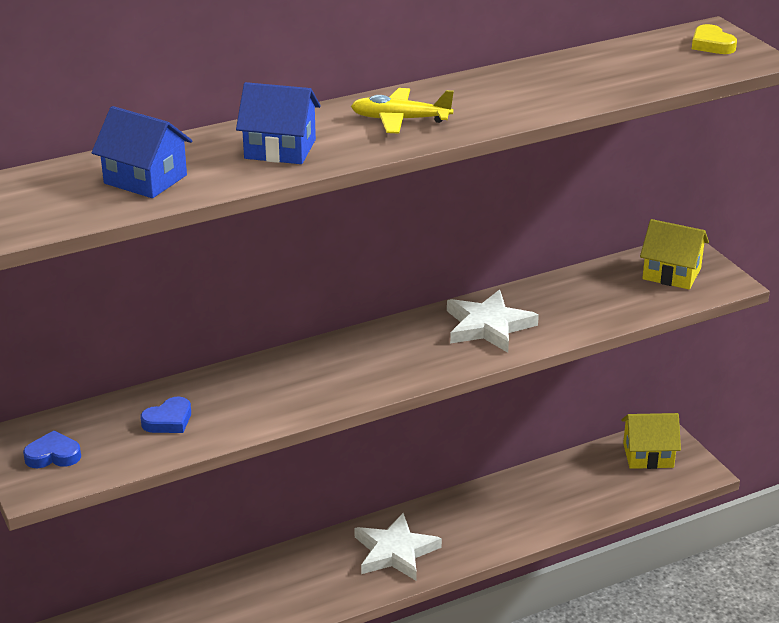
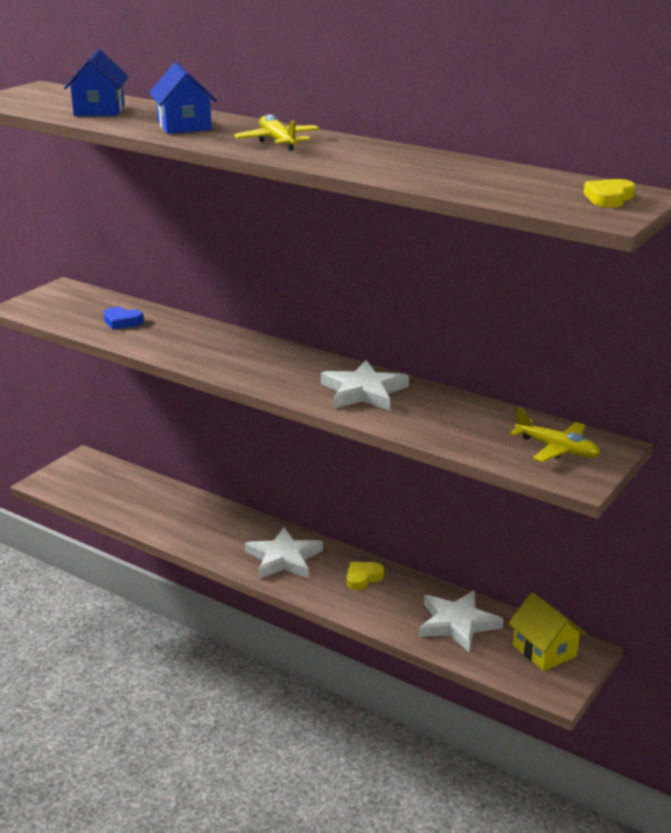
camera: 60 degrees right, 5 degrees down
blue heart [23,431,81,468] -> none
yellow house [640,219,709,290] -> yellow plane [510,408,600,462]
none -> yellow heart [346,562,384,590]
none -> white star [419,590,504,652]

